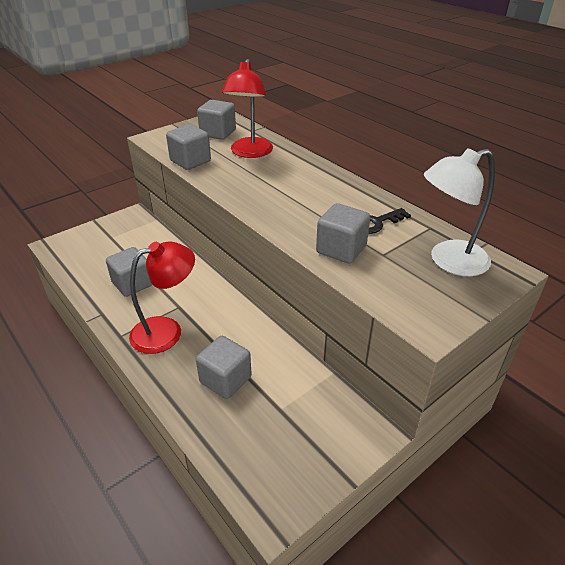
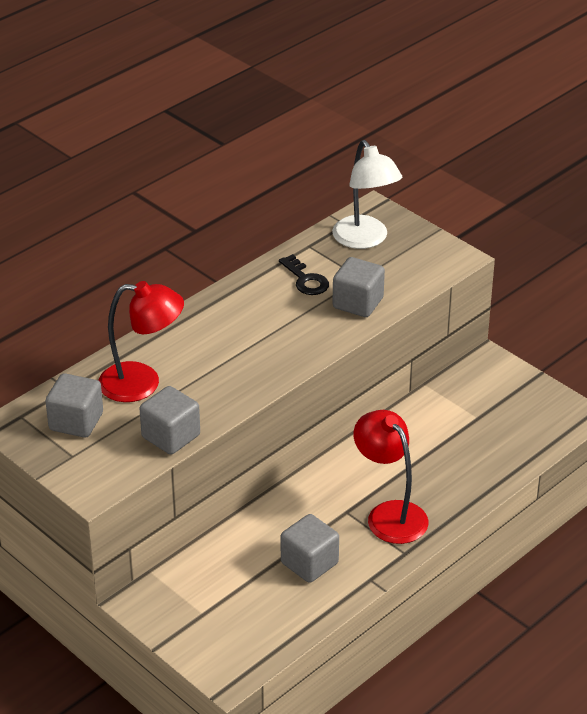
camera: 95 degrees left, 0 degrees up
grey cube [196,336,252,399] -> none

